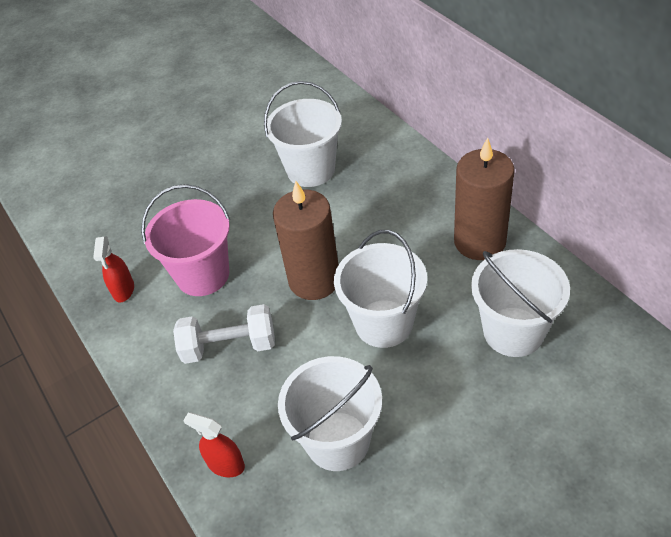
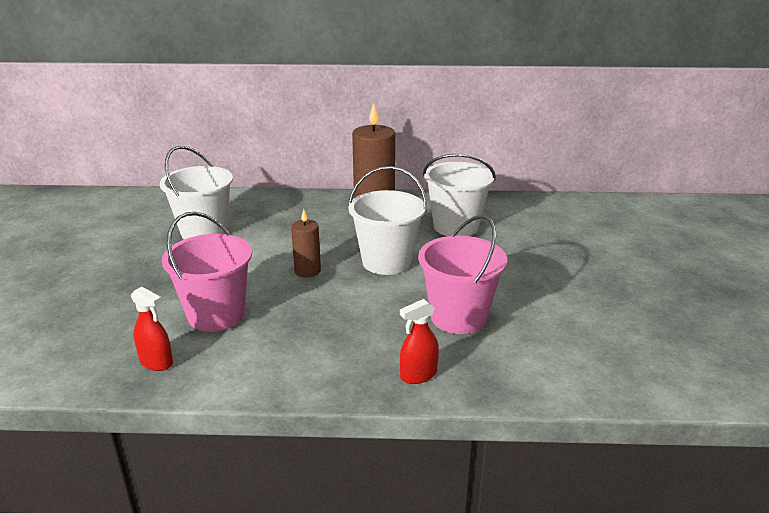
camera: 60 degrees left, 20 degrees down
white dumbbell [173,304,275,364] -> none
brown candle [273,181,339,300] -> brown candle [291,209,321,278], size x0.55
white bucket [278,356,382,471] -> pink bucket [418,215,507,334]

